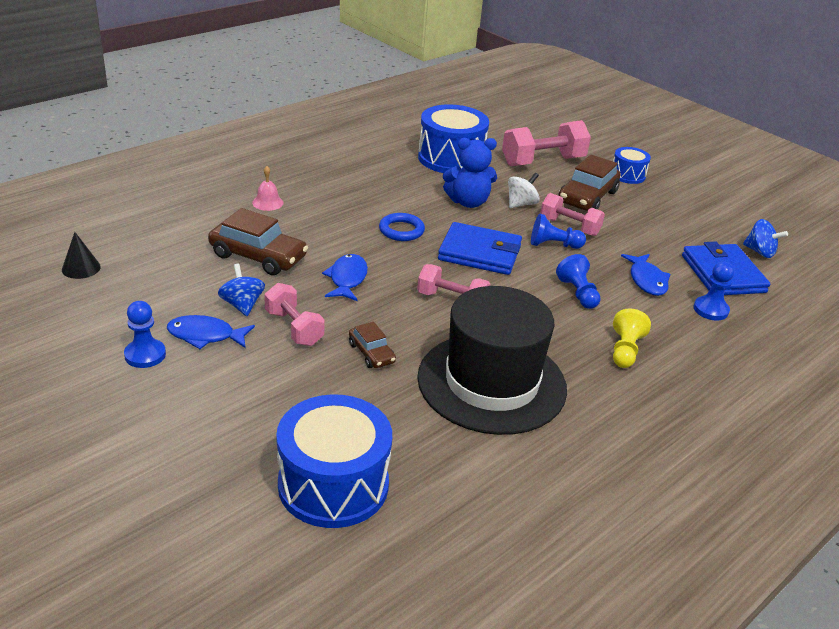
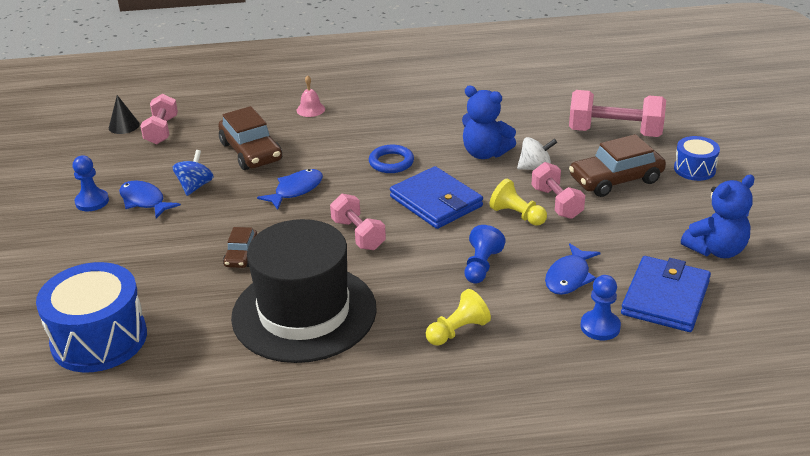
camera: 40 degrees right, 0 degrees up
pink dumbbell [264,283,325,346] -> pink dumbbell moved to [140,94,178,144]
blue drum [418,104,489,173] -> none
blue pawn [531,214,586,249] -> yellow pawn [489,179,547,226]
blue spinning top [743,219,788,258] -> none
none -> blue teddy bear [681,175,755,258]

